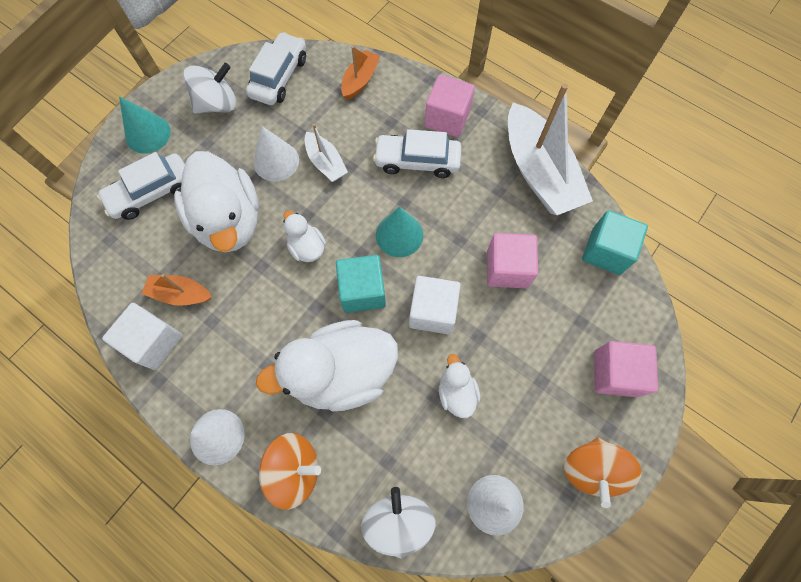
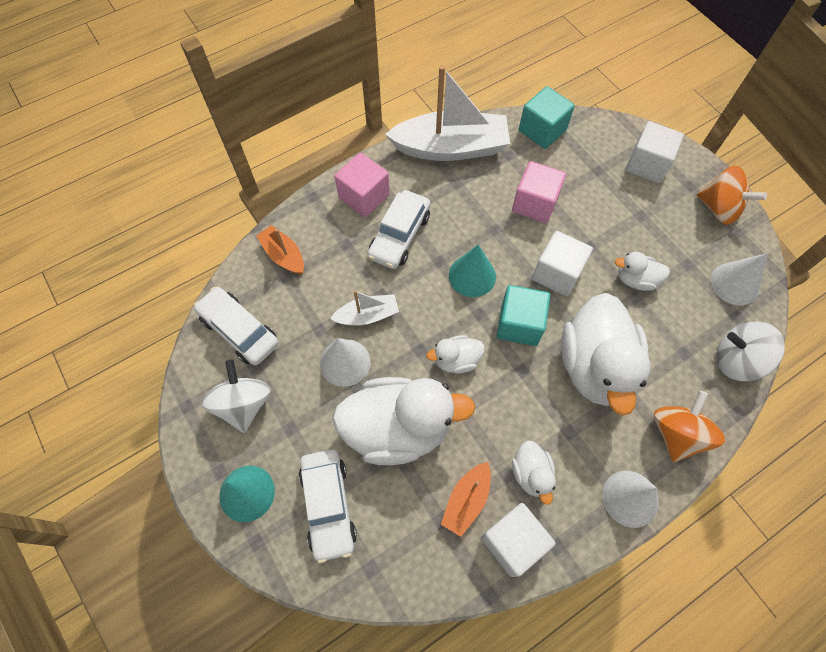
camera: 70 degrees left, 5 degrees down
pink cube [594,341,658,397] -> white cube [625,121,684,183]
none -> white duck [512,440,556,505]

